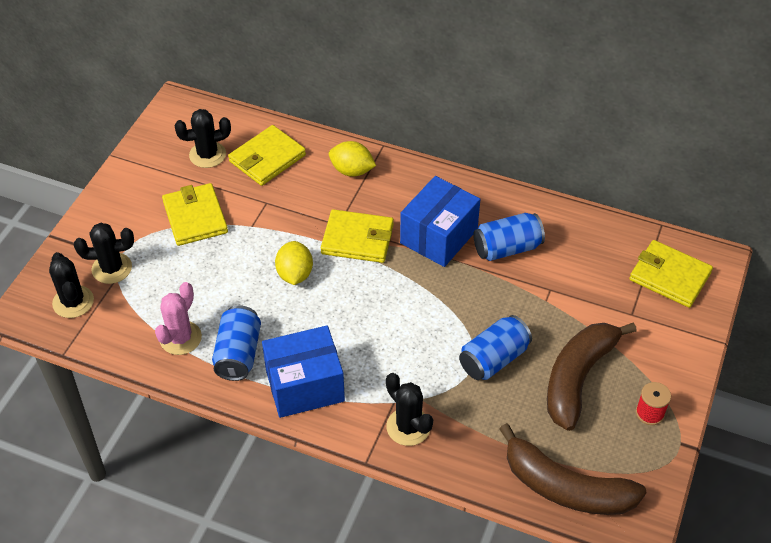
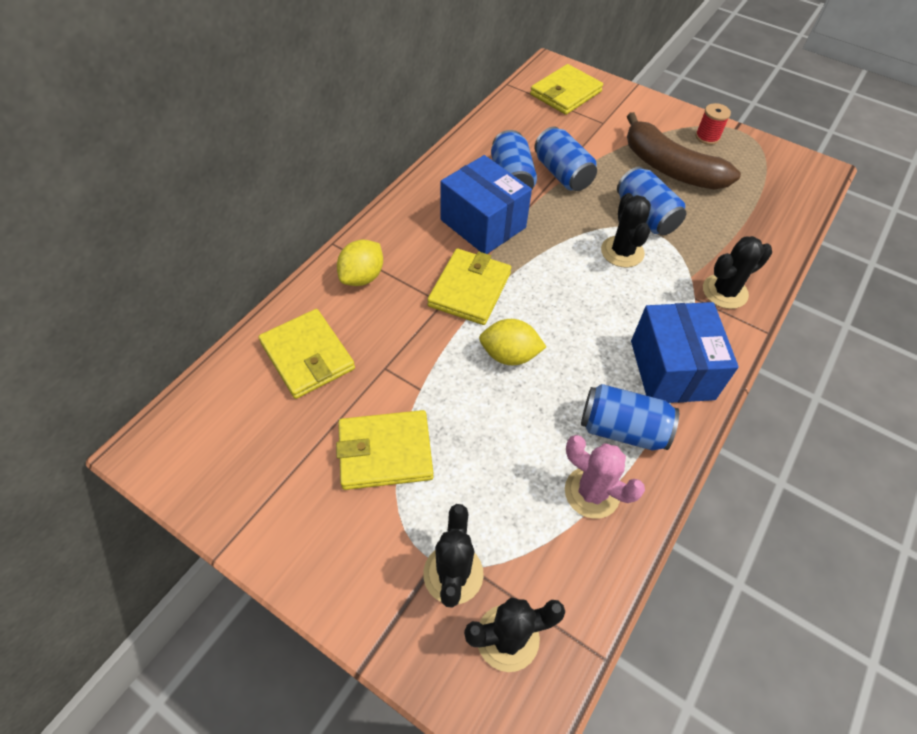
camera: 80 degrees left, 5 degrees up
black cactus [174,109,231,168] -> black cactus moved to [601,193,651,268]
brown banana [499,423,647,515] -> none
none -> blue can [534,127,597,191]

